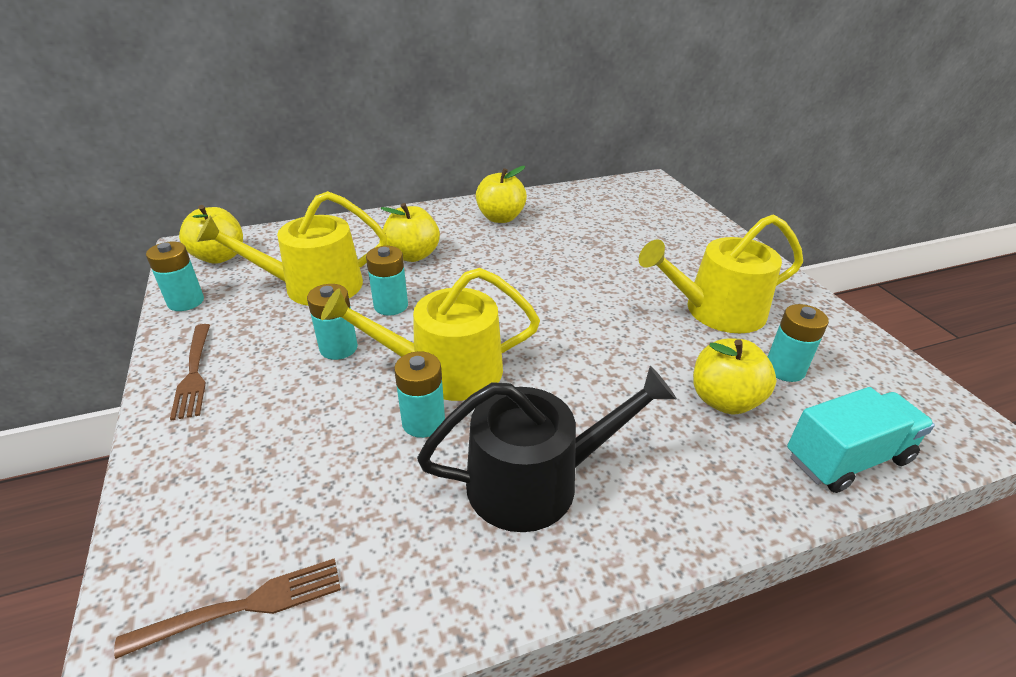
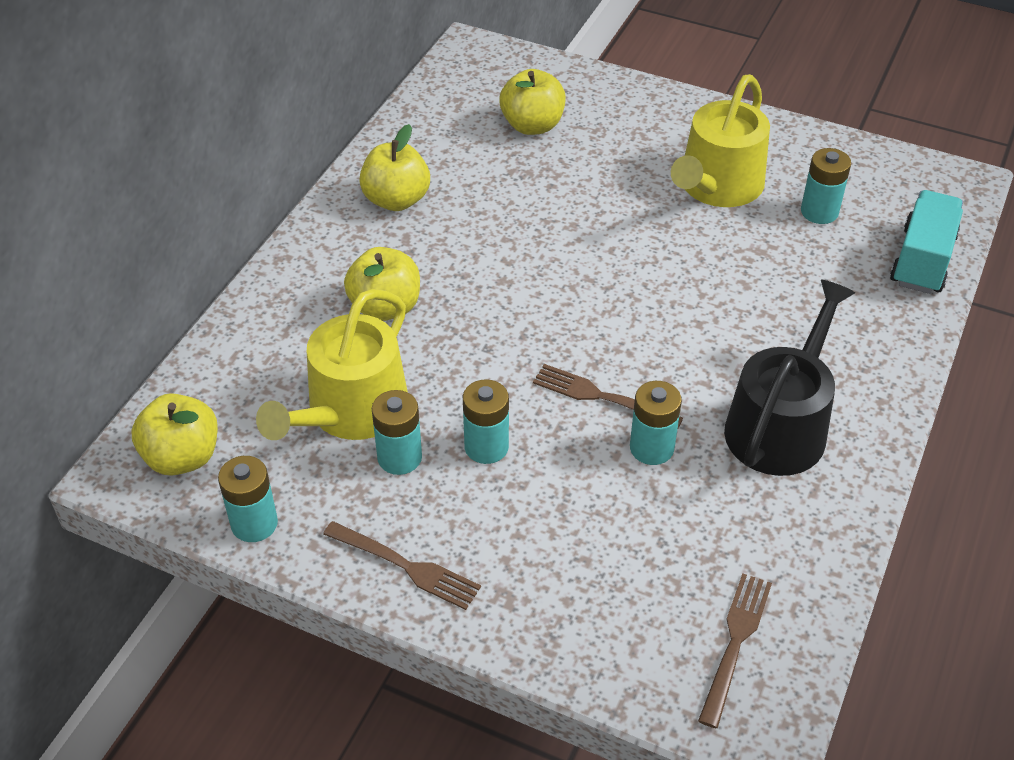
camera: 45 degrees left, 10 degrees up
yellow watering can [321,268,540,401] -> brown fork [533,364,683,430]
turquoise battery [366,246,408,316] -> turquoise battery moved to [372,390,422,475]
yellow apple [693,338,777,414] -> yellow apple moved to [499,69,566,135]

